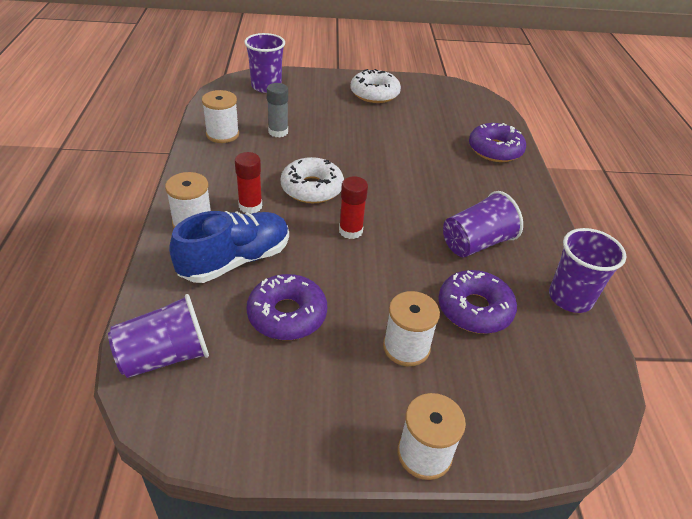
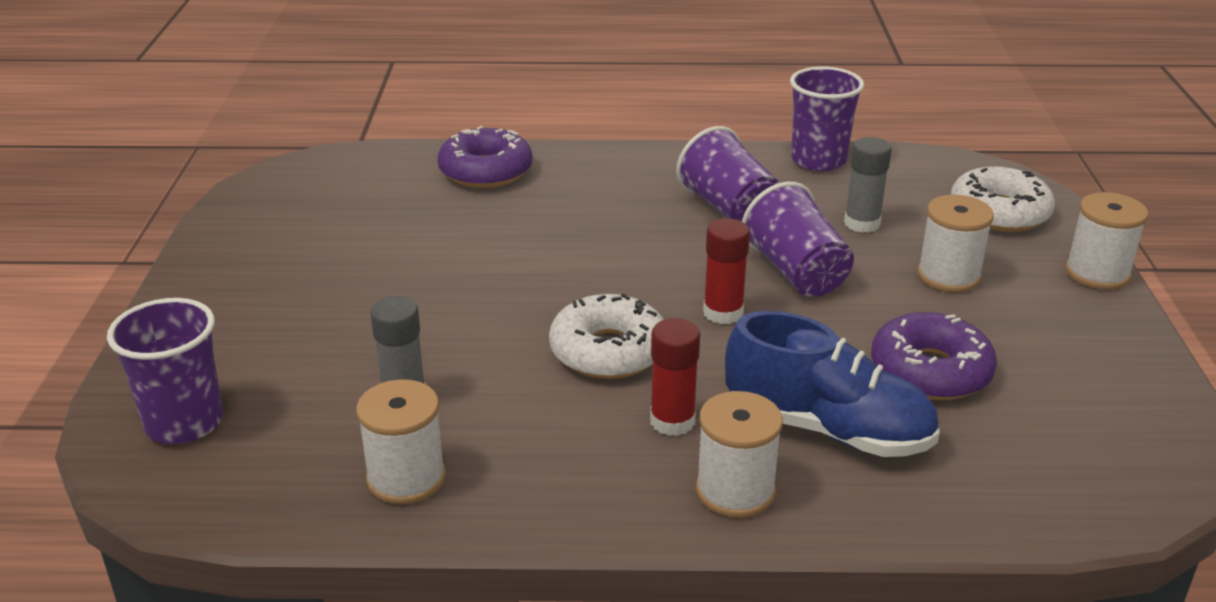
camera: 85 degrees left, 10 degrees down
purple cup [108,294,209,378] -> purple cup moved to [742,182,854,297]
blue shoe [169,211,289,283] -> blue shoe turned 150 degrees clockwise [725,311,940,457]
white donut [350,69,401,103] -> white donut moved to [951,166,1055,232]
purple donut [438,270,517,334] -> grey glue stick [844,137,892,233]

